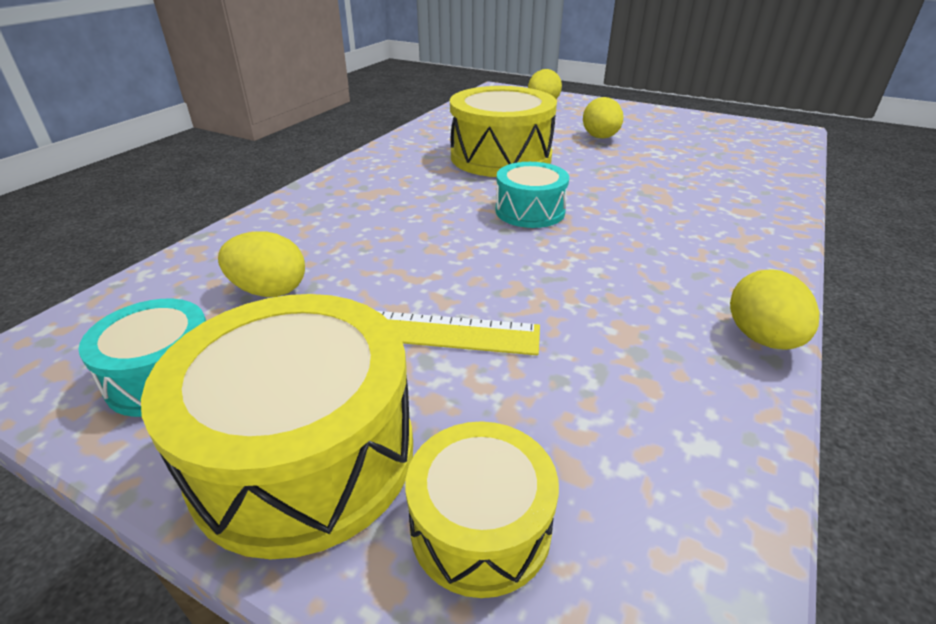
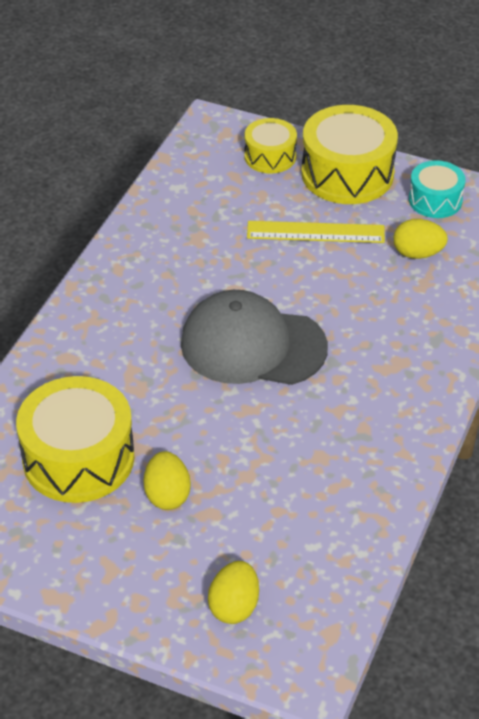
camera: 175 degrees right, 10 degrees up
yellow drum [450,86,557,177] -> yellow drum moved to [16,376,135,503]
turquoise drum [496,162,569,228] -> grey cap [181,290,328,385]
yellow egg [730,269,819,350] -> none

